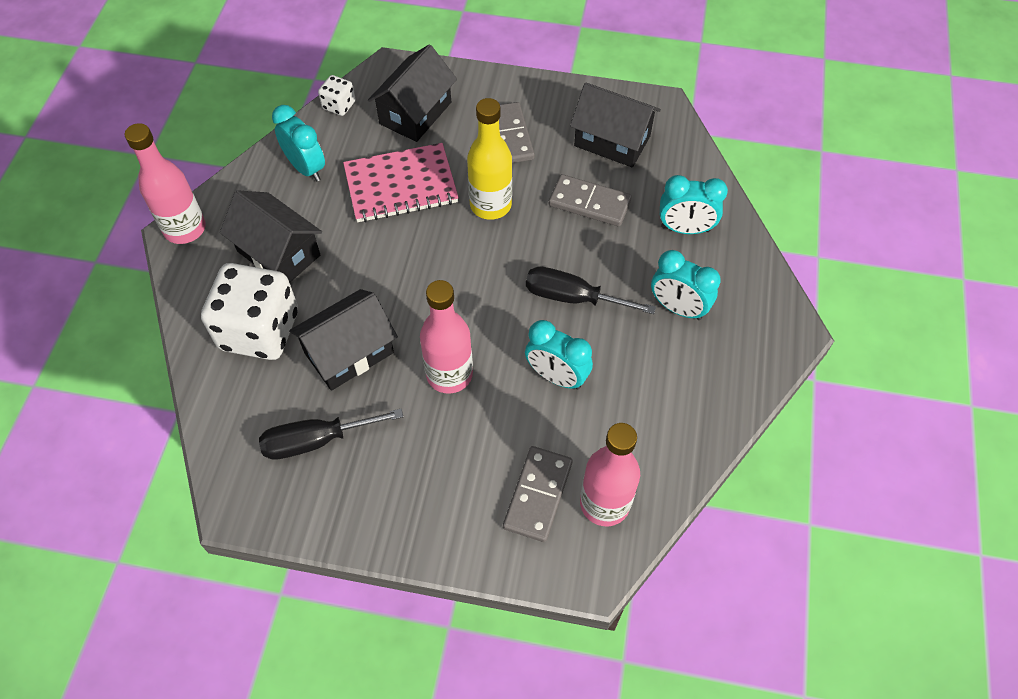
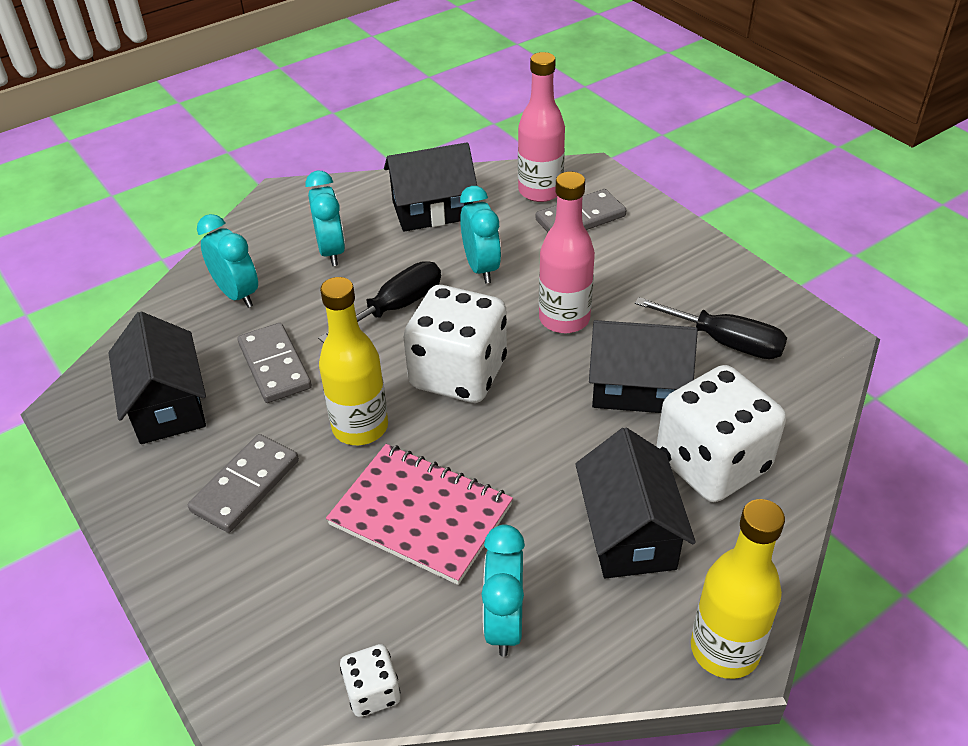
camera: 135 degrees left, 15 degrees down
pink bottle [125,123,206,244] -> yellow bottle [691,499,785,679]
black house [368,45,457,142] -> black house moved to [384,142,477,232]
black screwdriver [526,266,656,314] -> black screwdriver turned 105 degrees counterclockwise [318,261,441,343]
none -> white dice [403,285,507,403]

